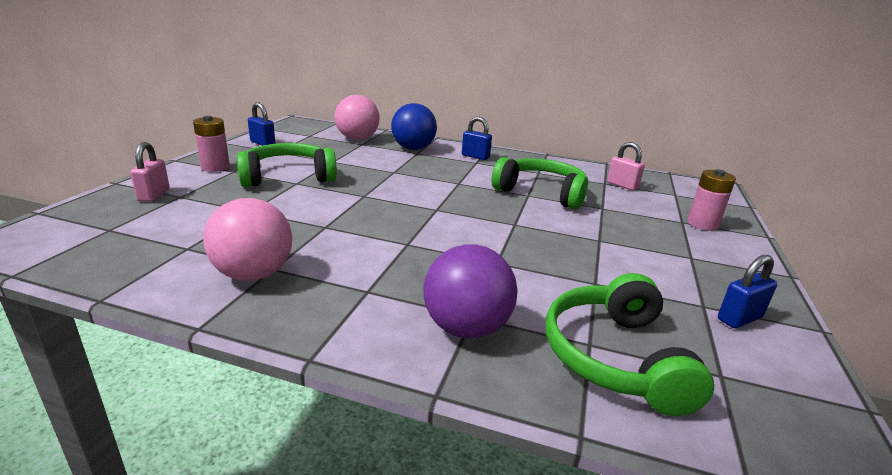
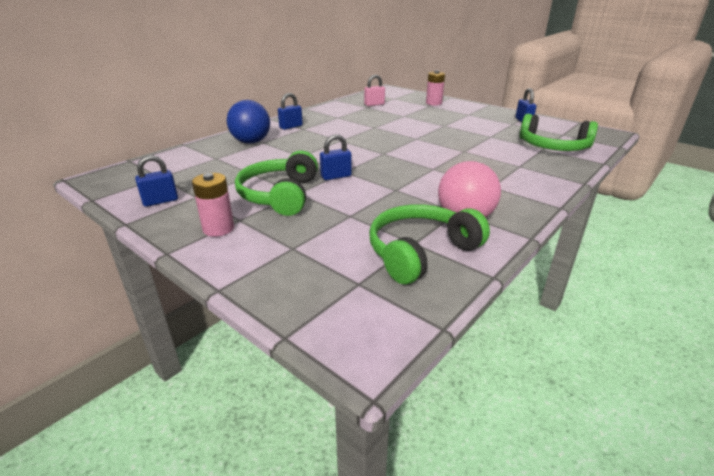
camera: 65 degrees left, 5 degrees up
pink padlock [130,142,170,202] -> none
pink ball [335,95,379,140] -> none
purple ball [423,244,517,339] -> none
green headphones [492,157,588,210] -> green headphones moved to [369,204,490,284]
none -> blue padlock [320,134,352,180]

